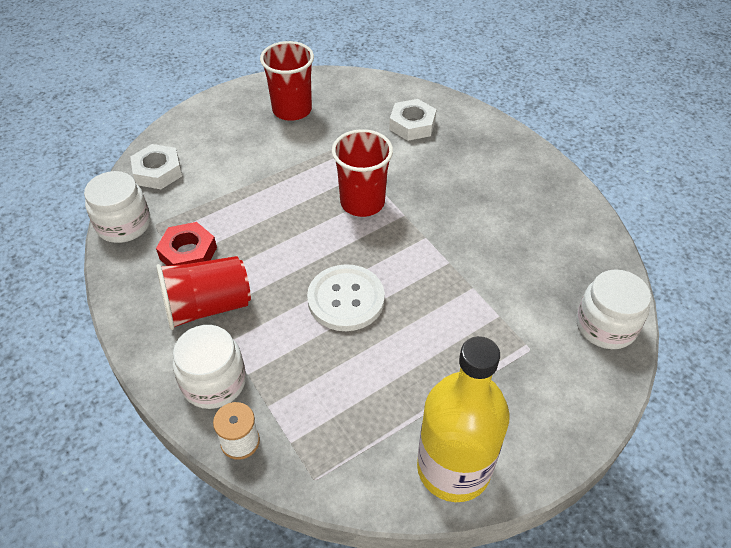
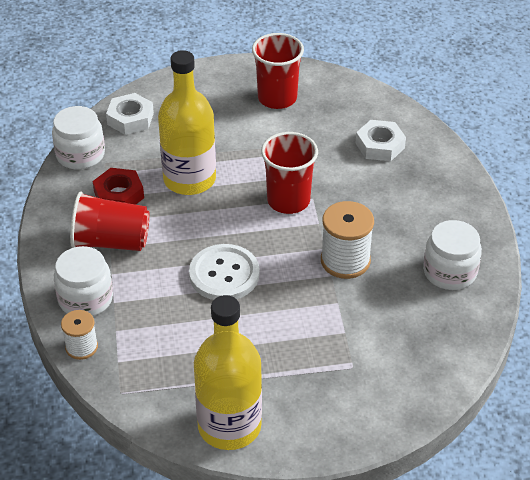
camera: 25 degrees right, 5 degrees down
white jar [576,269,651,349] -> white jar moved to [423,220,482,290]
none -> yellow bottle [158,50,216,195]
none -> white spool [321,201,374,279]

